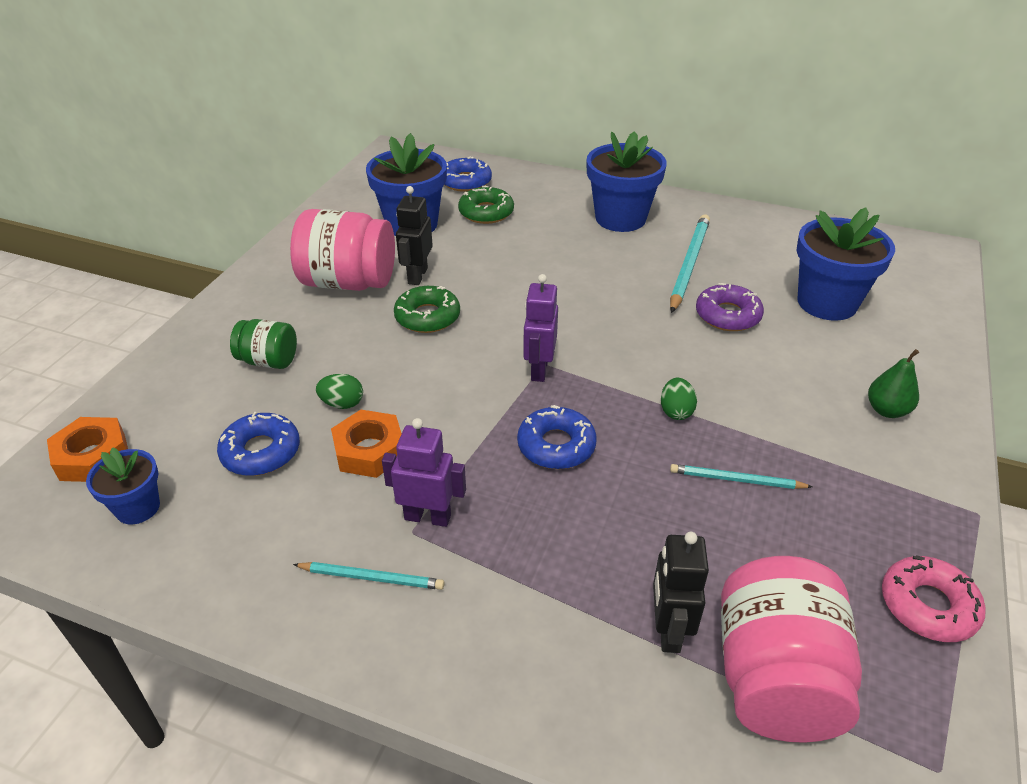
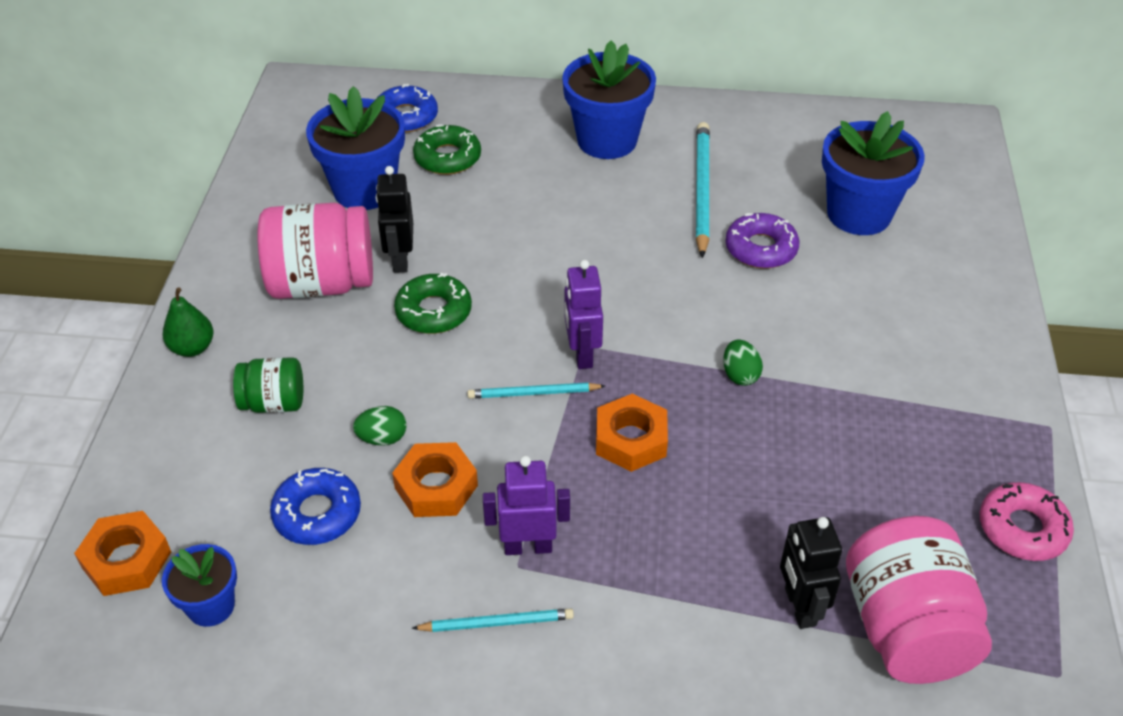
camera: 15 degrees left, 5 degrees up
blue donut [517,405,597,469] -> orange nut [596,394,668,472]
turquoise pencil [670,464,813,489] -> turquoise pencil moved to [467,383,605,399]
green pear [868,349,919,418] -> green pear moved to [163,287,213,357]

